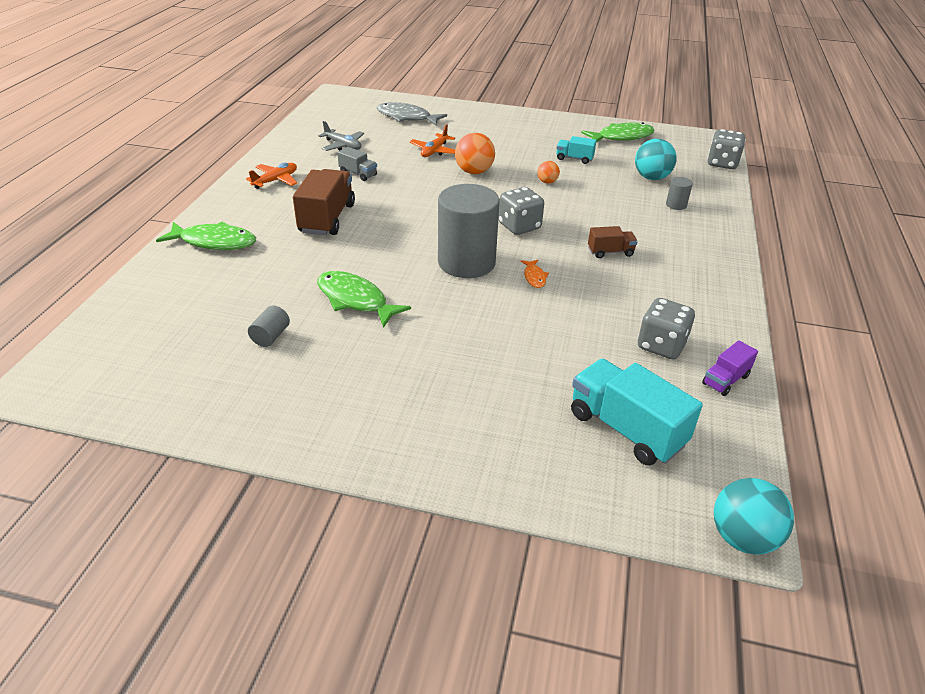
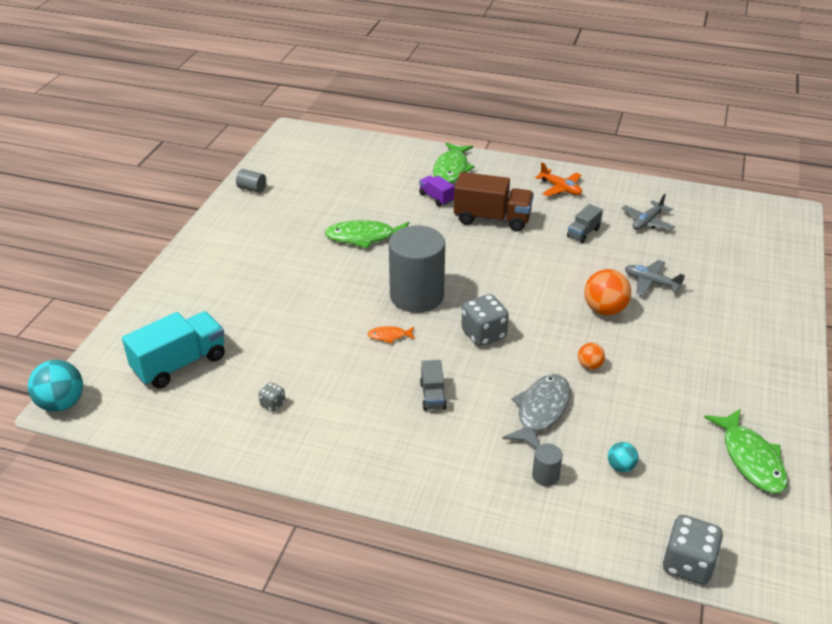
camera: 95 degrees right, 0 degrees up
grey cylinder [248,305,290,347] -> grey cylinder moved to [236,169,266,193]
green fish [317,271,411,328] -> green fish turned 135 degrees counterclockwise [325,220,409,249]
grey fish [377,102,447,126] -> grey fish moved to [502,374,571,449]
orange plane [410,124,455,157] -> grey plane [625,260,685,296]
turquoise truck [556,136,597,164] -> none
brown truck [588,226,638,258] -> grey truck [420,360,447,410]
turquoise ball [635,139,677,180] -> turquoise ball [608,442,638,472], size x0.54
grey dice [638,298,695,359] -> grey dice [258,382,286,412], size x0.51
purple truck [702,340,758,396] -> purple truck moved to [419,176,455,207]

